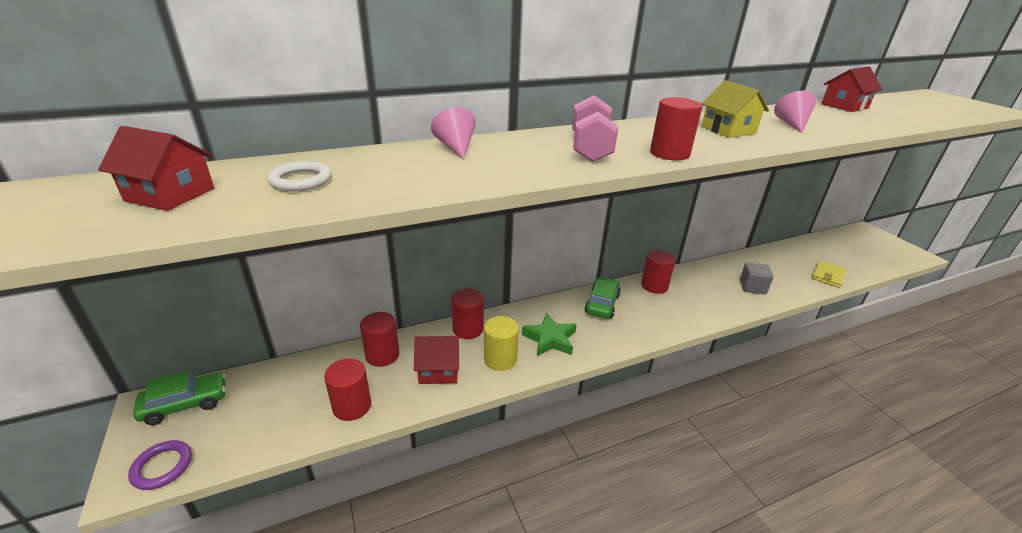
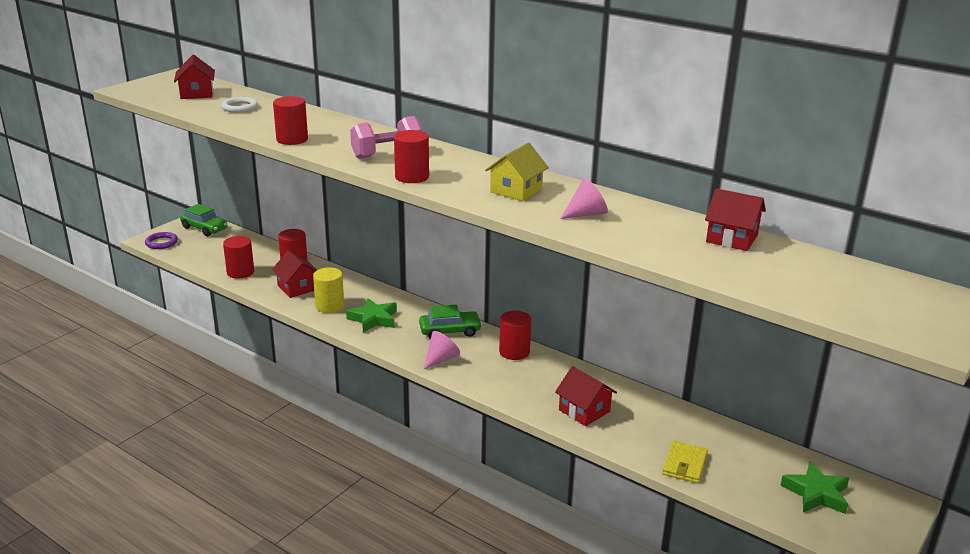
camera: 60 degrees right, 5 degrees down
pink cone [431,107,476,160] -> pink cone moved to [424,331,460,369]
red cylinder [451,289,484,339] -> red cylinder moved to [273,96,308,145]
grey cube [740,262,774,294] -> red house [555,366,617,426]
yellow wallet [811,260,846,288] -> yellow wallet turned 75 degrees counterclockwise [662,441,708,483]
none -> green star [781,461,849,514]

